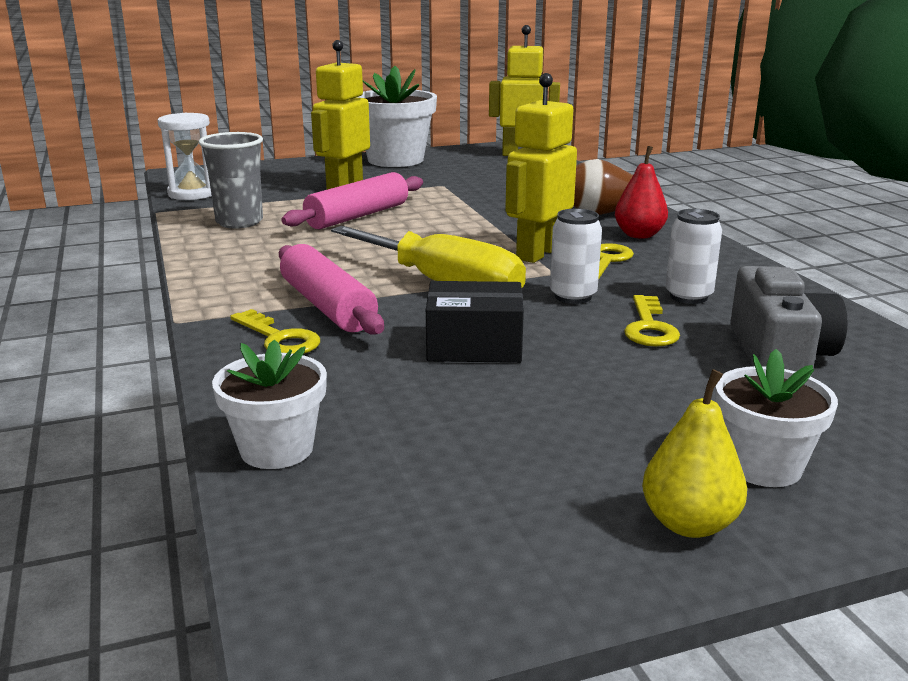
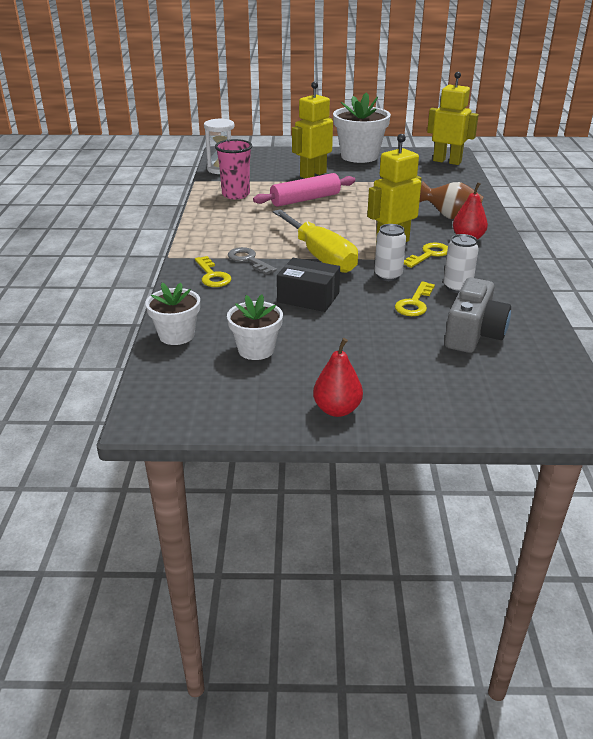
camera: 20 degrees right, 10 degrees up
grey cup [199,132,263,228] -> pink cup [215,139,252,199]
pink rolling pin [279,244,384,334] -> grey key [228,247,277,275]
yellow pear [642,369,747,538] -> red pear [313,338,363,417]
white flower pot [715,349,838,487] -> white flower pot moved to [227,294,283,360]

